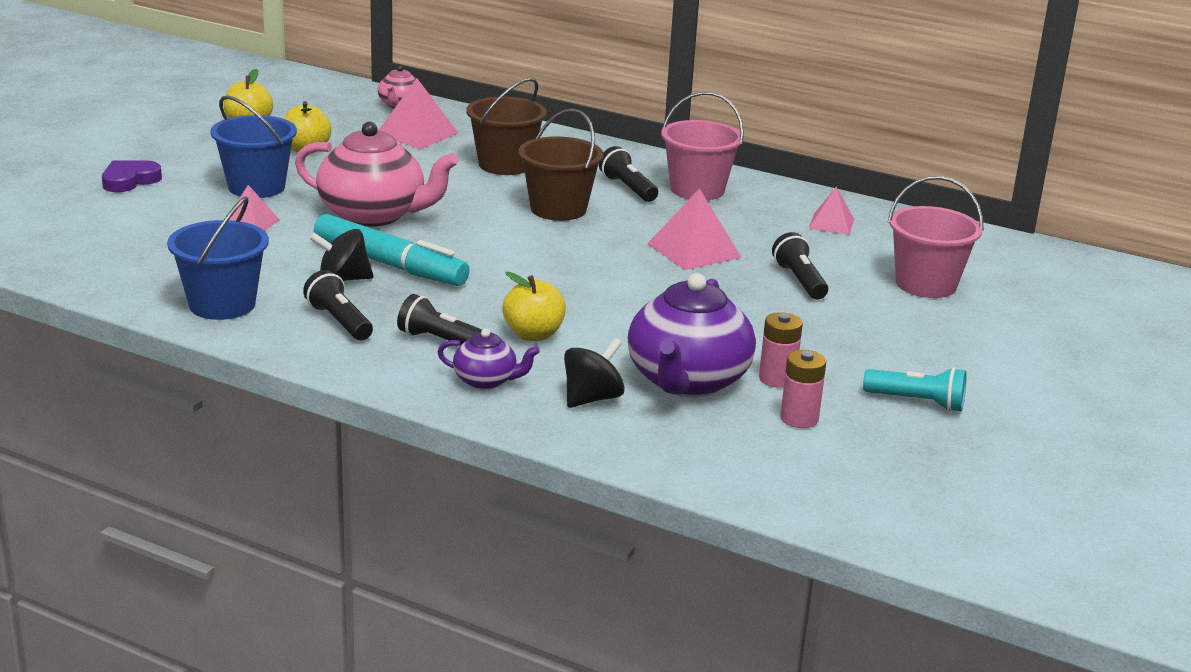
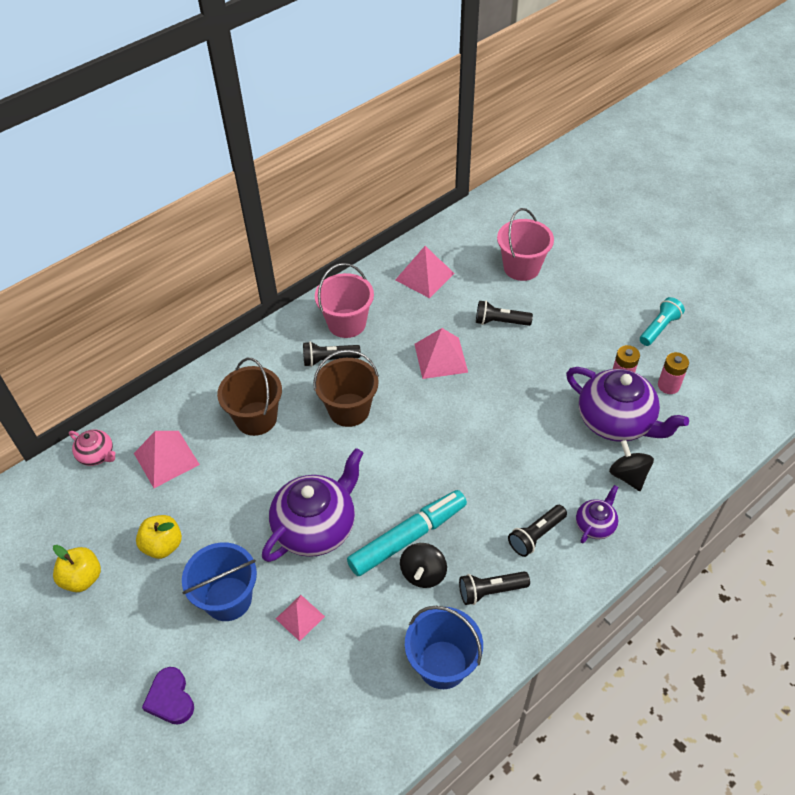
camera: 65 degrees left, 25 degrees up
pink teapot [295,122,458,227] -> purple teapot [262,448,363,562]
yellow apple [502,272,566,341] -> none
pink pyramid [808,187,854,235] -> pink pyramid [395,246,454,298], size x1.60

